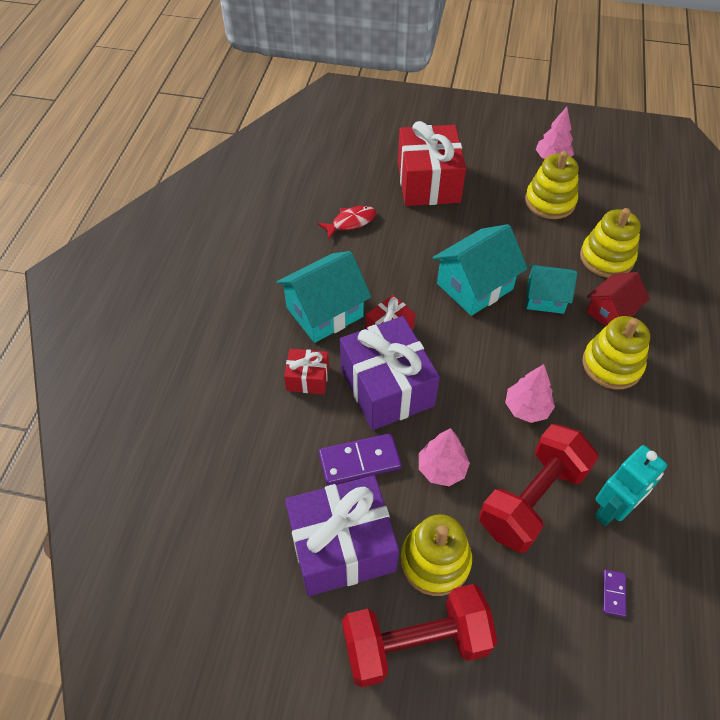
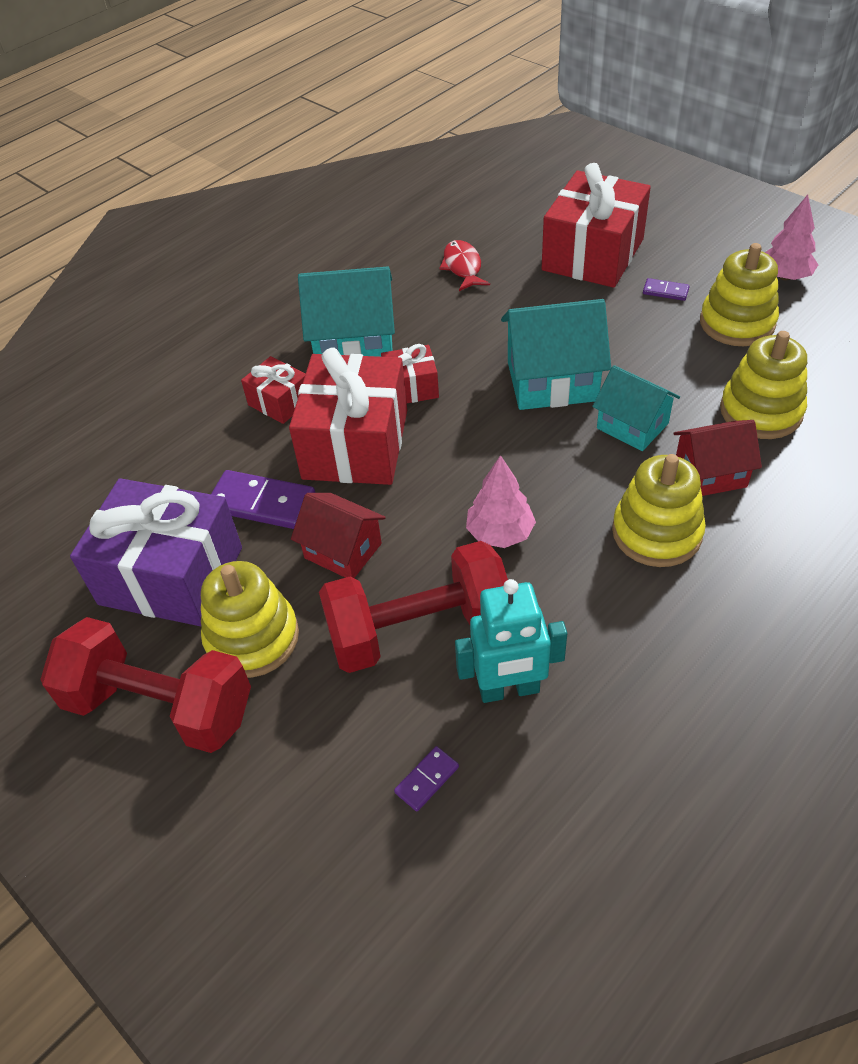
camera: 35 degrees right, 5 degrees down
red fish [317,206,376,239] -> red fish turned 105 degrees counterclockwise [439,240,490,291]
purple gift [340,316,440,430] -> red gift [289,348,407,485]
pink tree [419,428,470,486] -> red house [291,493,386,578]
none -> purple domino [643,278,690,301]

